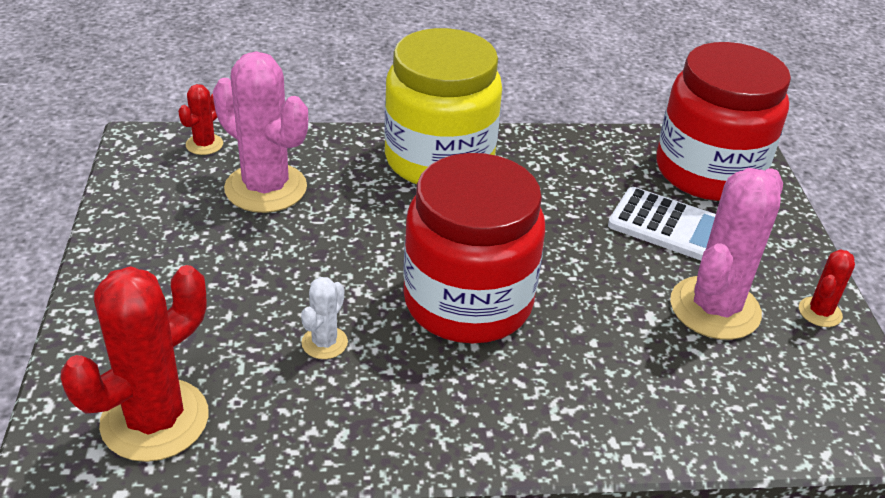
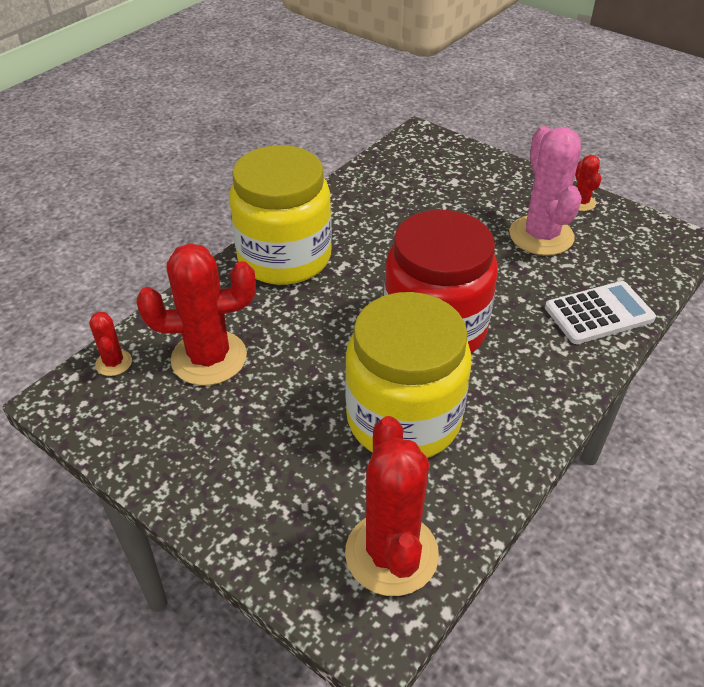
camera: 45 degrees left, 5 degrees up
pink cactus [213,51,308,213] -> red cactus [137,243,256,385]
white cactus [301,277,348,359] -> yellow jar [345,292,471,458]
white calculator [608,187,716,260] -> white calculator moved to [545,281,656,344]
red jar [656,42,791,201] -> none

